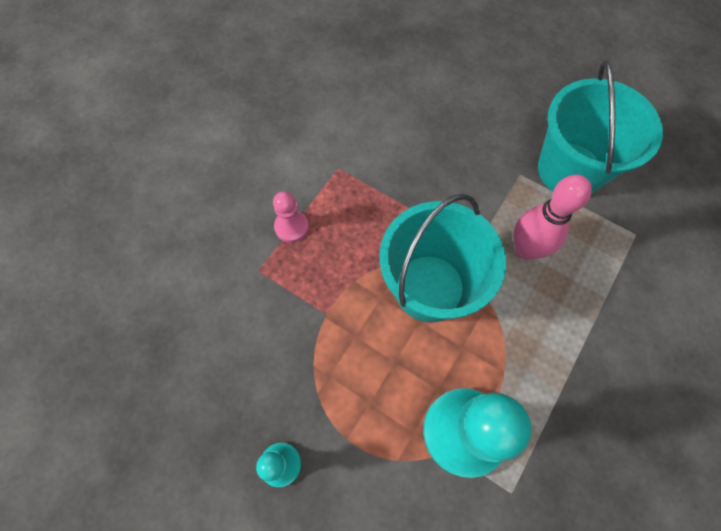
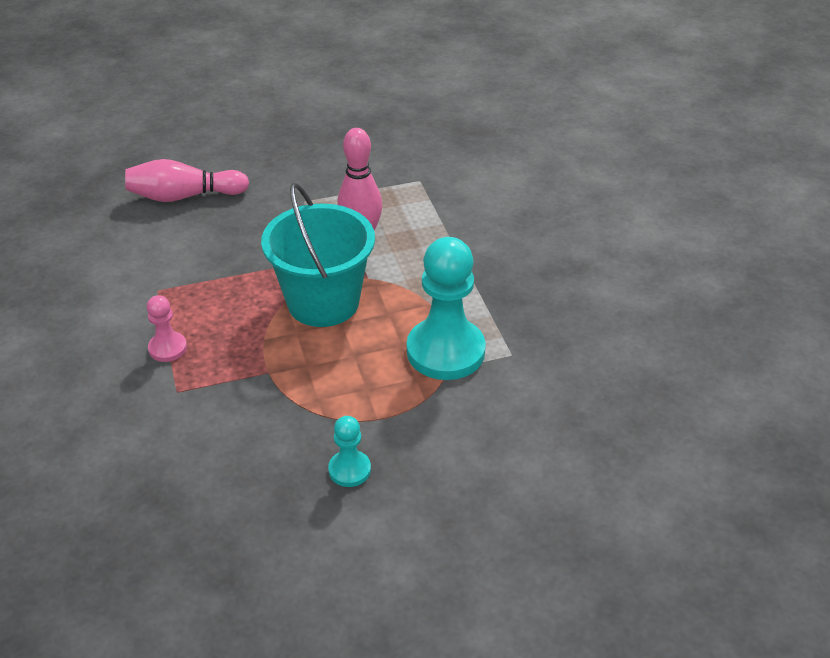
camera: 50 degrees left, 25 degrees down
turquoise bucket [538,60,663,194] -> none
none -> pink bowling pin [125,159,249,202]

